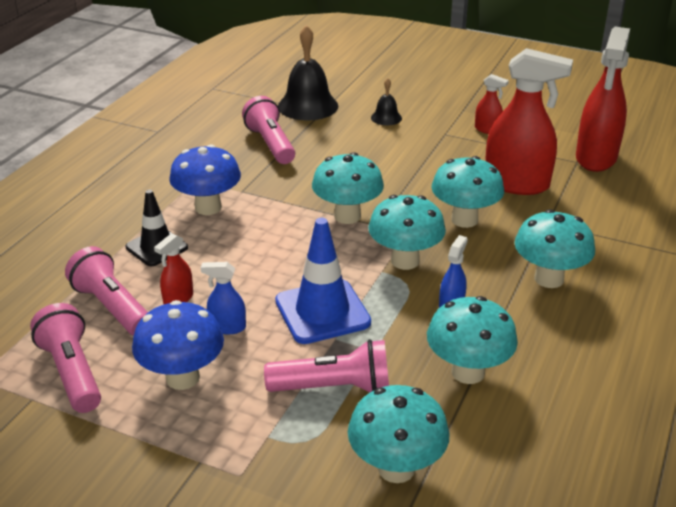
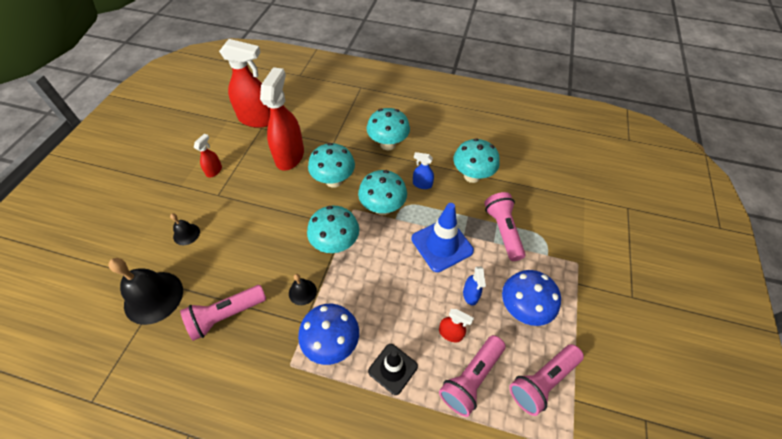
camera: 100 degrees left, 20 degrees up
turquoise mushroom [348,385,449,483] -> none
none -> black bell [289,274,317,305]

